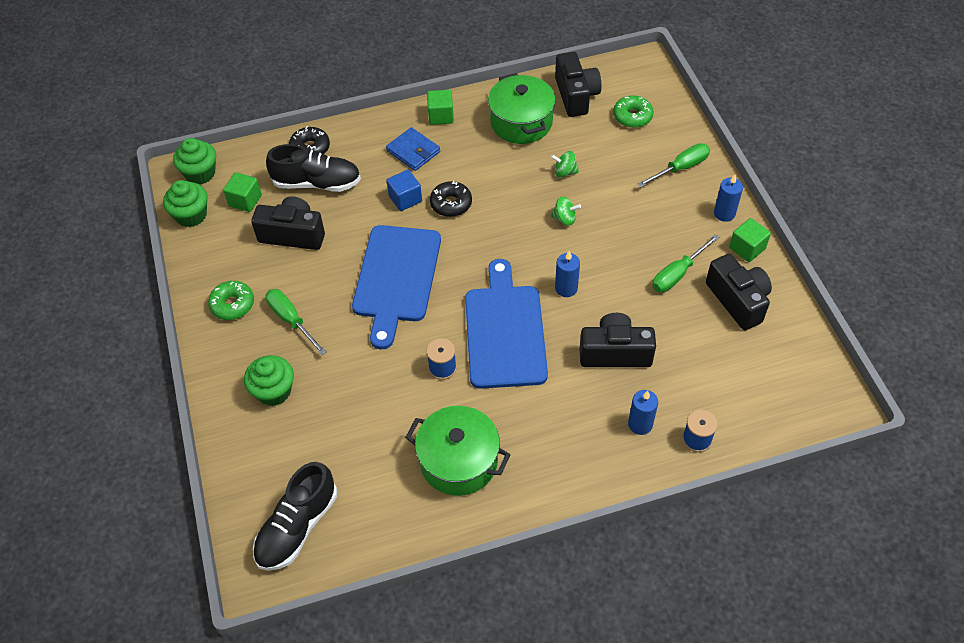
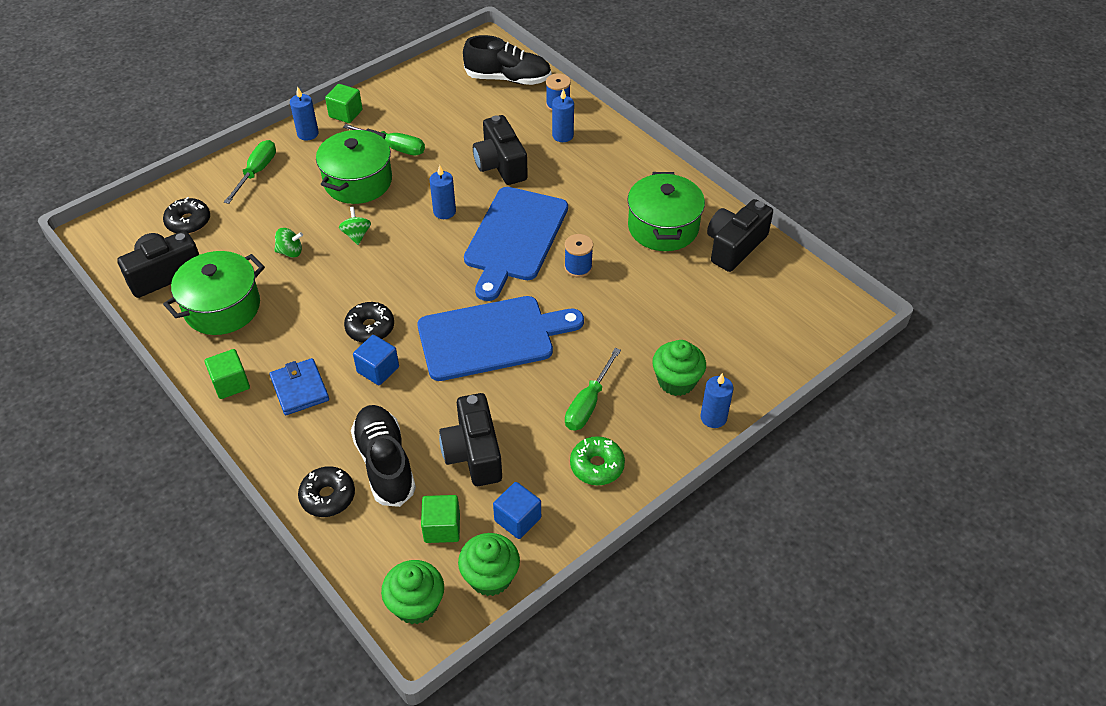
camera: 115 degrees left, 5 degrees down
black shoe [253,462,337,571] -> black shoe moved to [463,35,551,85]
blue wallet [386,127,440,171] -> blue wallet turned 45 degrees counterclockwise [269,358,329,415]
blue cutting board [465,259,548,389] -> blue cutting board turned 45 degrees counterclockwise [464,187,568,301]
green spinning top [551,151,579,177] -> green spinning top turned 75 degrees counterclockwise [274,228,303,258]
green donut [613,95,654,128] -> black donut [163,197,210,234]
green screwdriver [637,143,710,188] -> green screwdriver turned 75 degrees clockwise [224,140,276,204]
black camera [706,254,772,330] -> black camera moved to [707,199,773,272]
none -> green pot [316,129,392,204]
none -> blue cube [493,482,541,539]
none -> blue candle [700,373,734,428]

